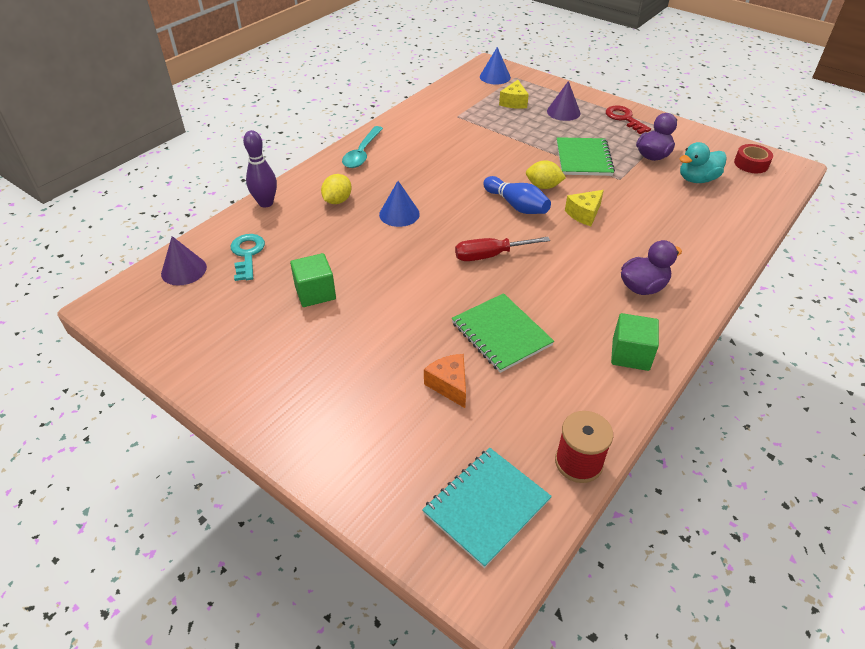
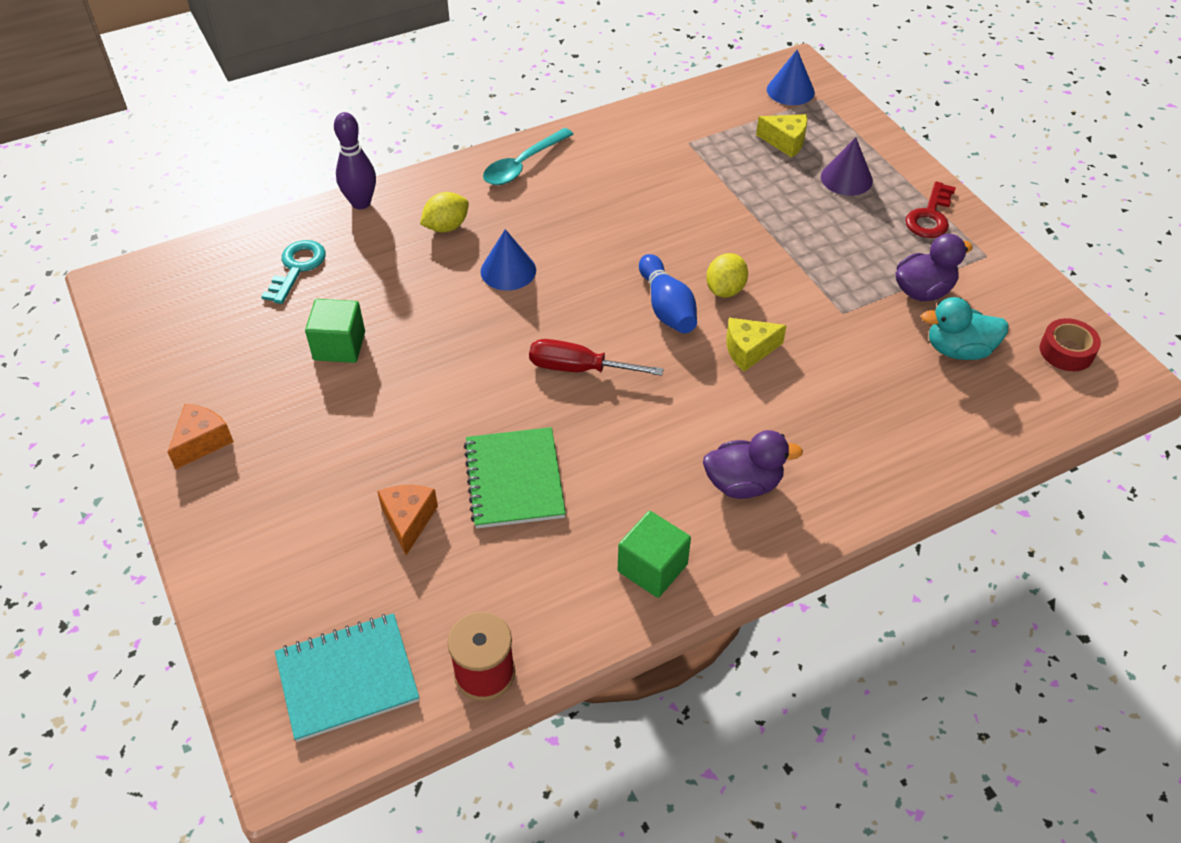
camera: 25 degrees right, 5 degrees up
purple cone [161,236,207,285] -> none
yellow cheese [499,80,529,109] -> yellow cheese turned 105 degrees counterclockwise [756,114,808,158]
yellow lemon [526,160,566,189] -> yellow lemon turned 75 degrees clockwise [706,253,748,297]
green notebook [557,137,615,176] -> none
red key [606,105,651,134] -> red key turned 150 degrees counterclockwise [905,181,956,238]
none -> orange cheese [168,404,234,470]

